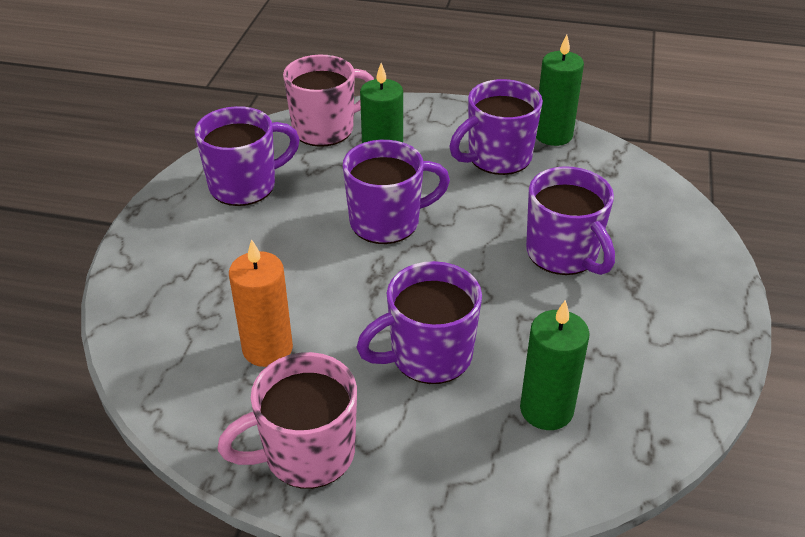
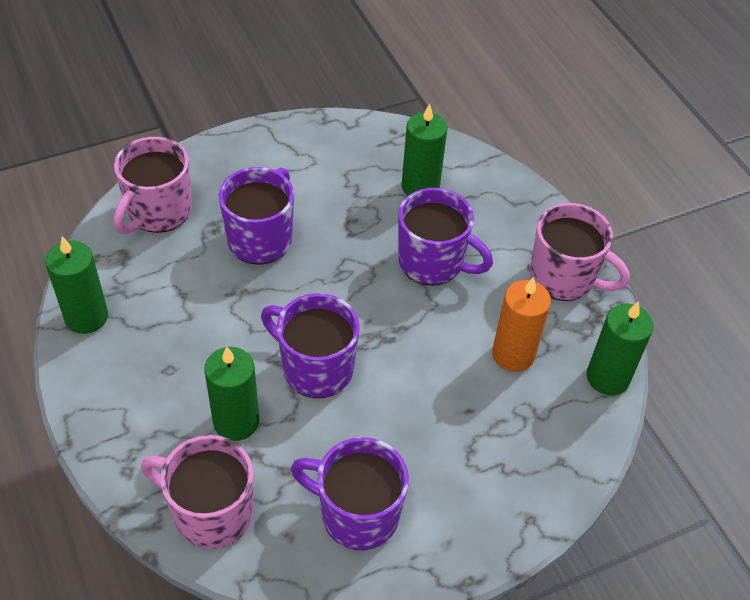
camera: 130 degrees left, 10 degrees up
purple mug [450,79,543,175] -> none
none -> pink mug [114,137,192,234]
none -> green candle [587,301,653,395]

